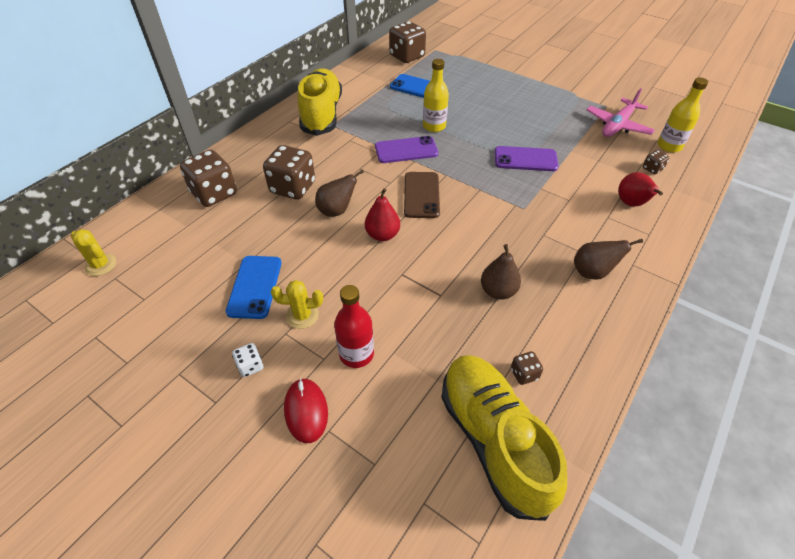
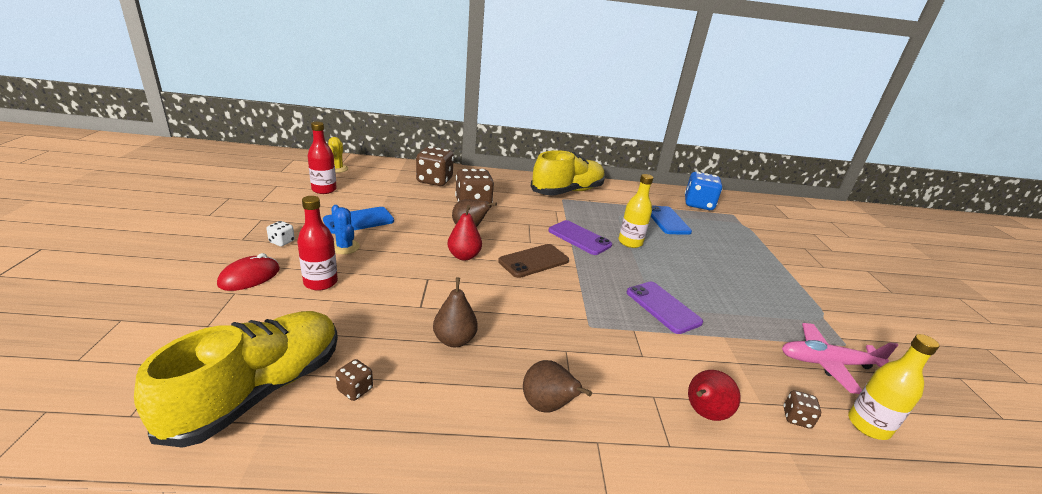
camera: 50 degrees right, 20 degrees down
yellow cactus [271,280,323,329] -> blue cactus [331,205,360,254]
brown dice [389,21,426,63] -> blue dice [685,172,723,210]
none -> red bottle [308,122,337,194]

